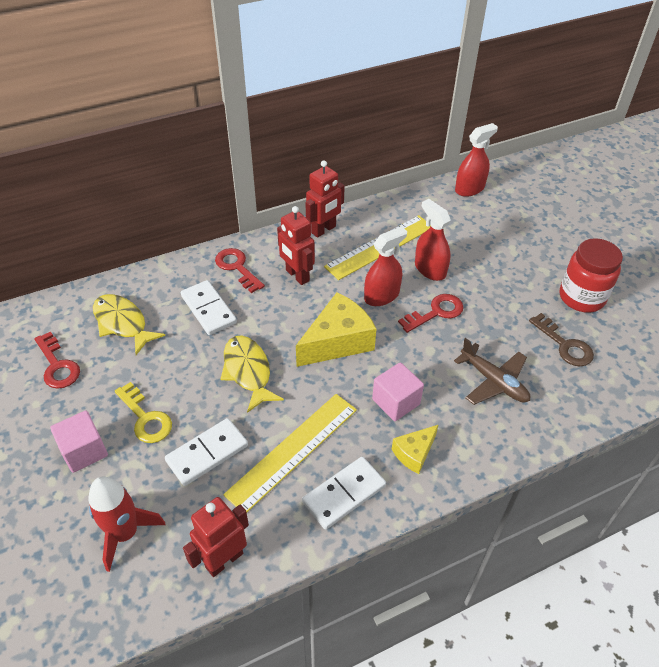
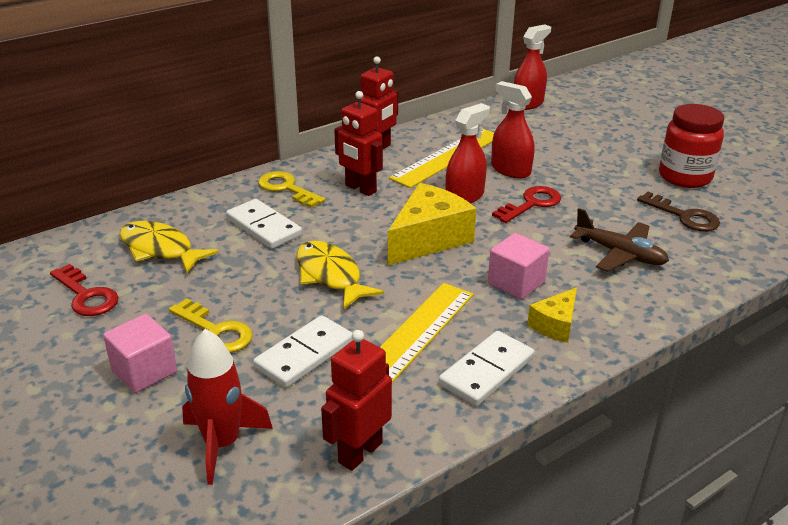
camera: 10 degrees left, 15 degrees down
red key [215,248,265,293] -> yellow key [258,171,325,208]

